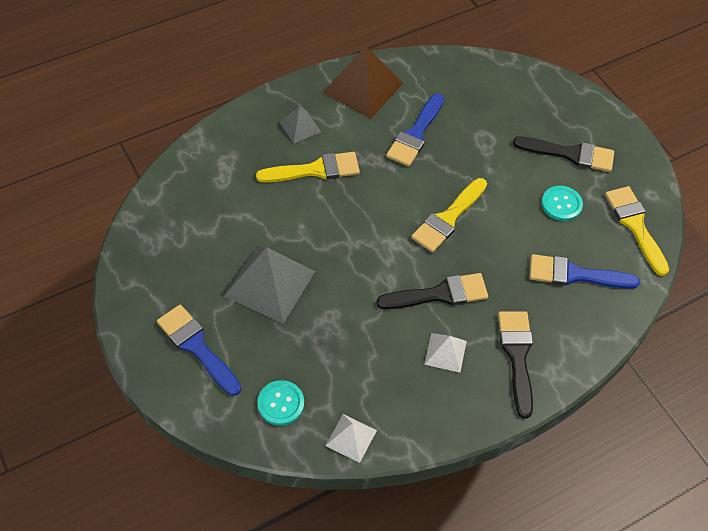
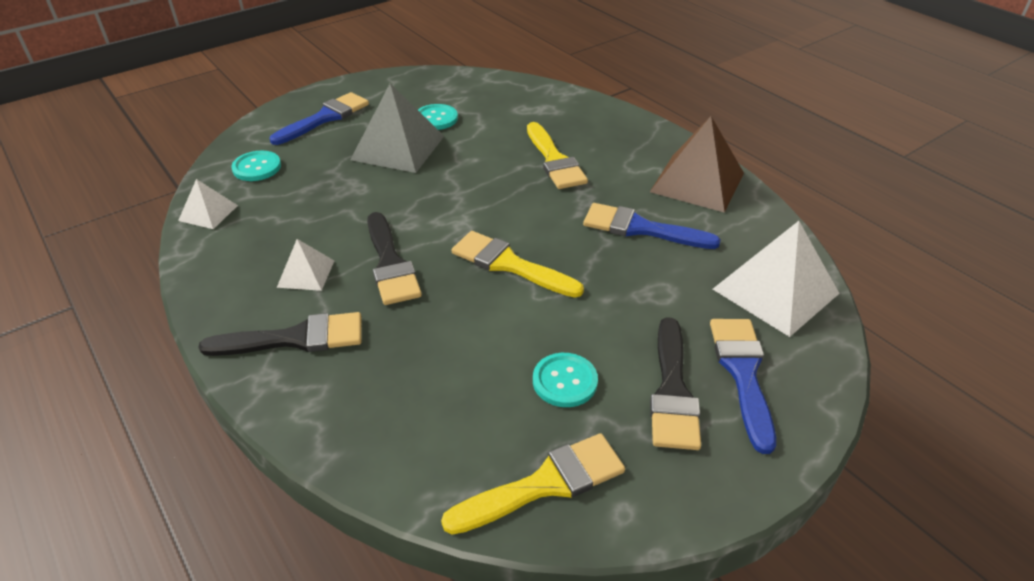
camera: 85 degrees right, 15 degrees down
grey pyramid [279,106,321,143] -> none
blue brush [530,254,640,289] -> blue brush moved to [710,319,776,454]
none -> turquoise button [418,104,458,130]
none -> white pyramid [713,221,840,337]

